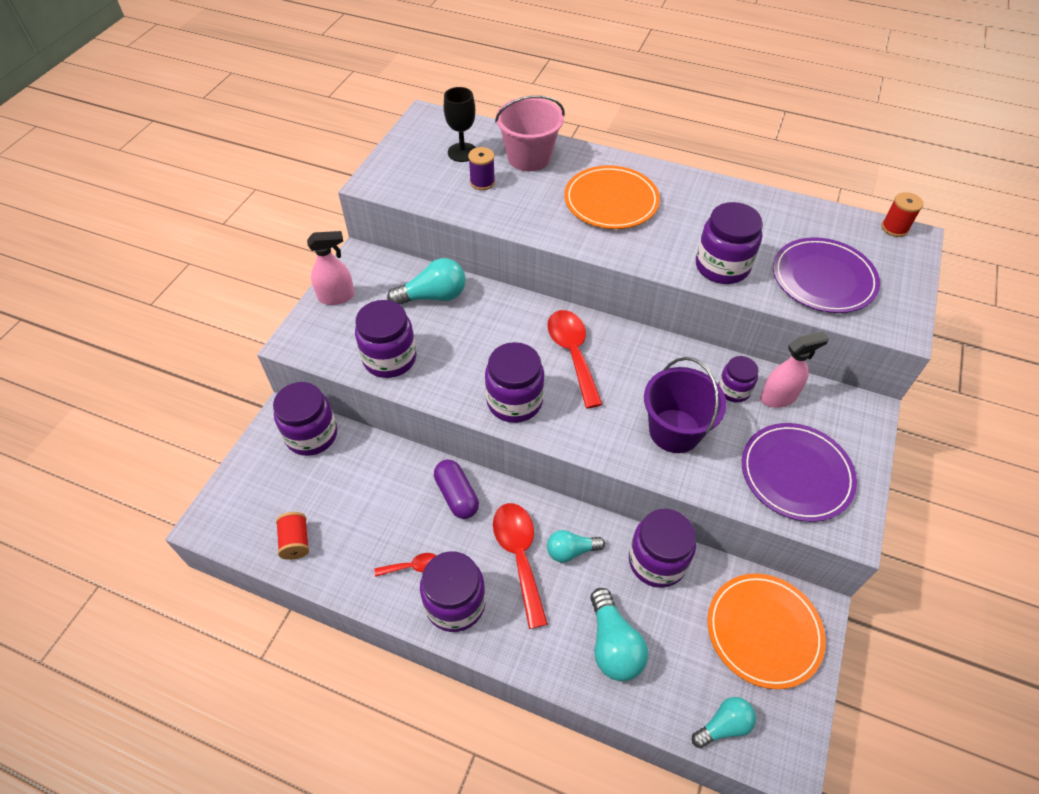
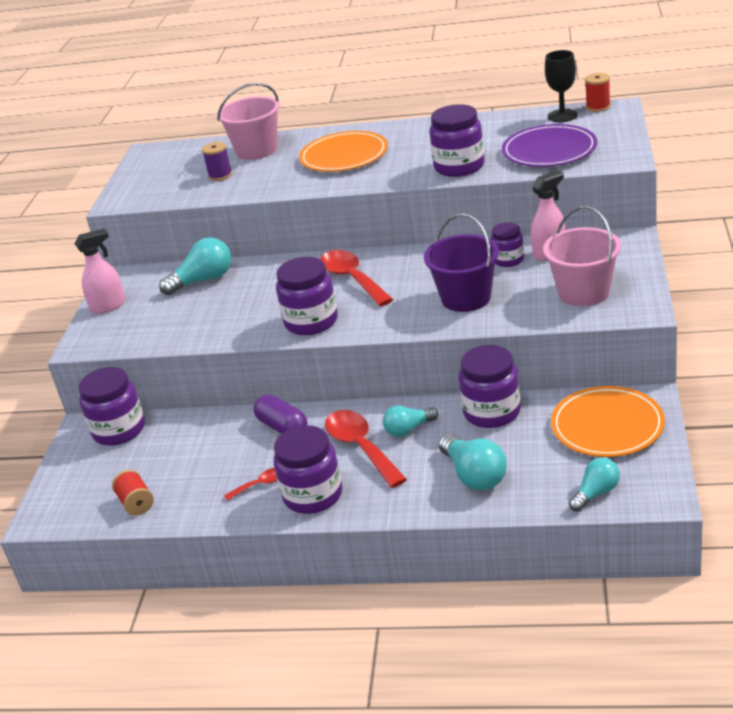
camera: 10 degrees left, 20 degrees down
purple jar [355,300,416,378] -> none
black goblet [444,87,476,162] -> black goblet moved to [545,50,578,122]
purple plate [742,423,857,522] -> pink bucket [543,206,621,306]

